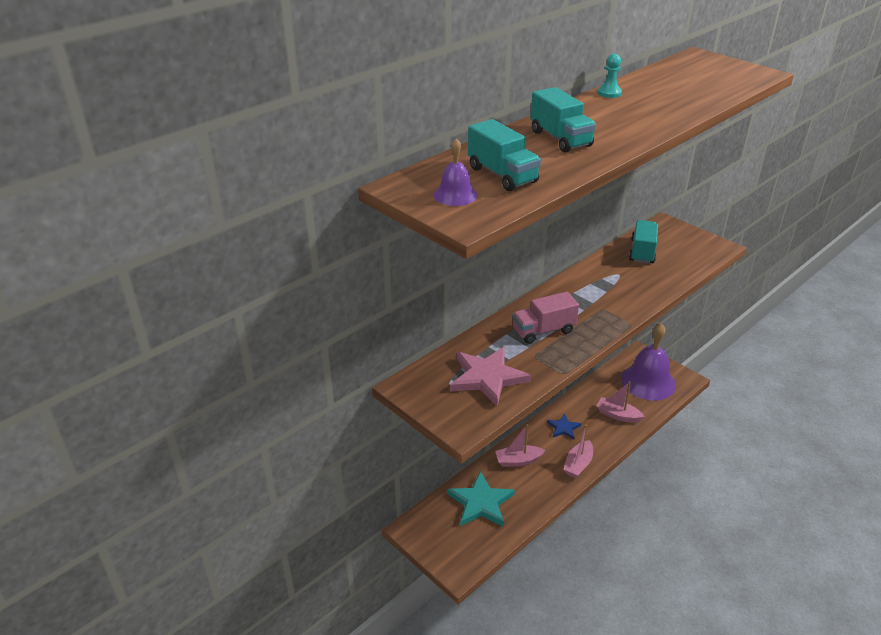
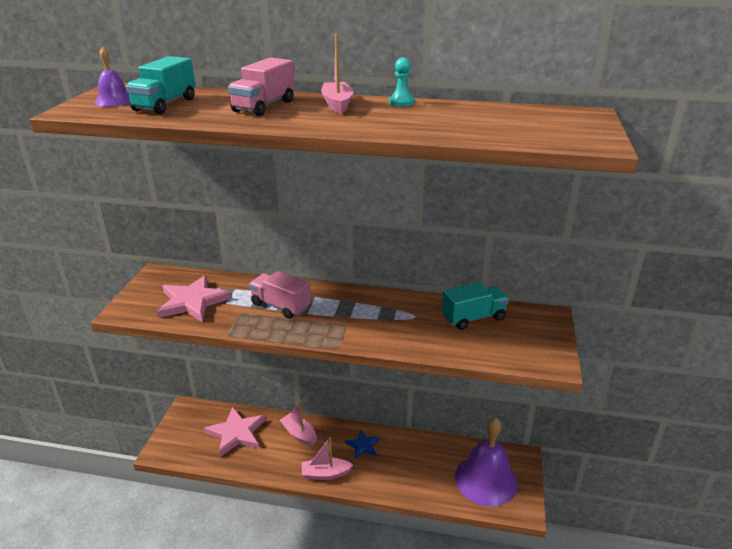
camera: 55 degrees right, 5 degrees down
turquoise star [447,471,515,527] -> pink star [204,407,266,457]
turquoise truck [530,87,596,153] -> pink truck [228,57,295,116]
pink boat [597,381,645,423] -> pink boat moved to [321,34,354,114]

